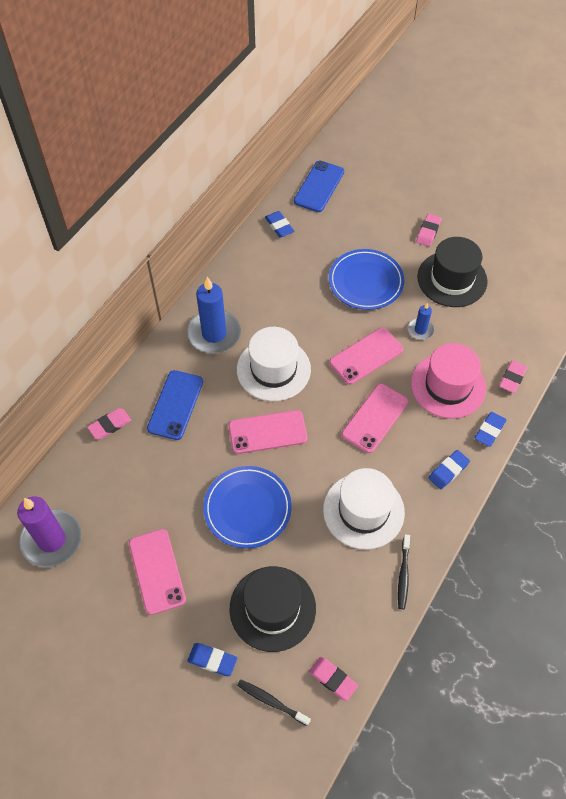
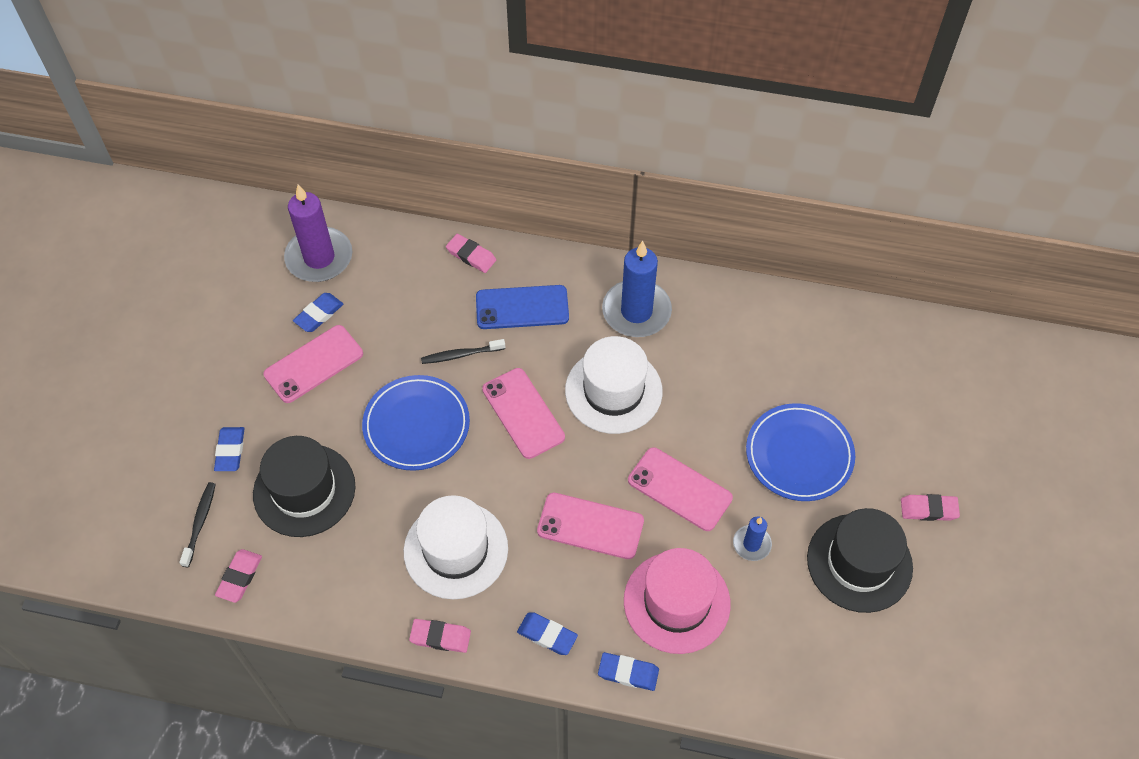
camera: 70 degrees right, 0 degrees up
blue eraser [265,211,294,238] -> blue eraser moved to [293,293,343,332]
blue phone [294,161,344,212] -> none
black toothbrush [398,534,410,609] -> black toothbrush moved to [421,339,505,364]
pink eraser [499,360,527,393] -> pink eraser moved to [409,619,471,653]

